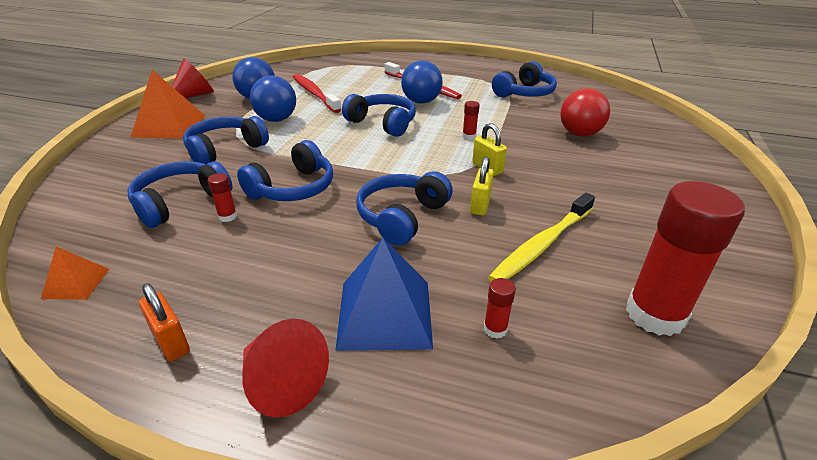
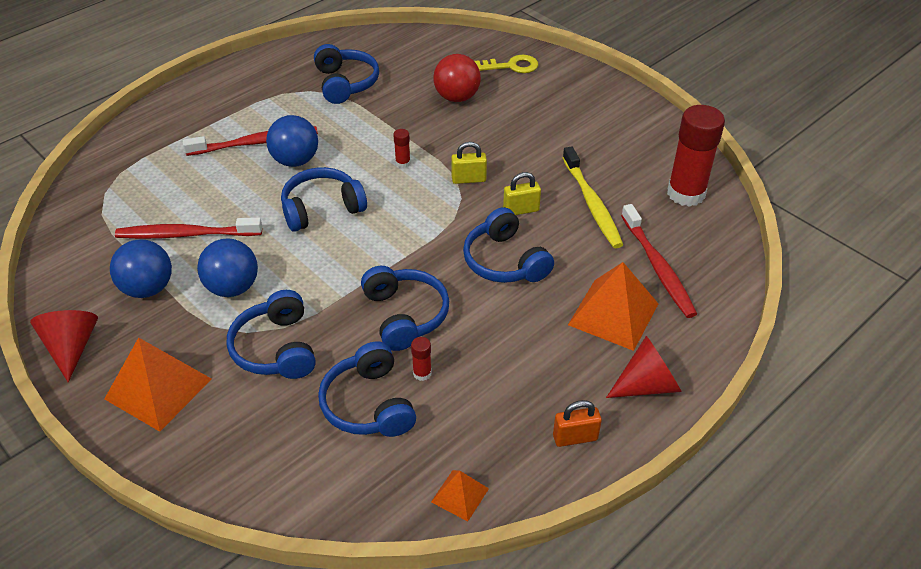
camera: 60 degrees left, 10 degrees up
blue pyramid [335,238,433,351] -> orange pyramid [568,262,658,351]
yellow padlock [470,156,494,216] -> yellow padlock turned 60 degrees counterclockwise [503,172,541,215]
red glue stick [484,278,516,339] -> red toothbrush [621,204,697,318]
none -> yellow key [475,55,538,73]

